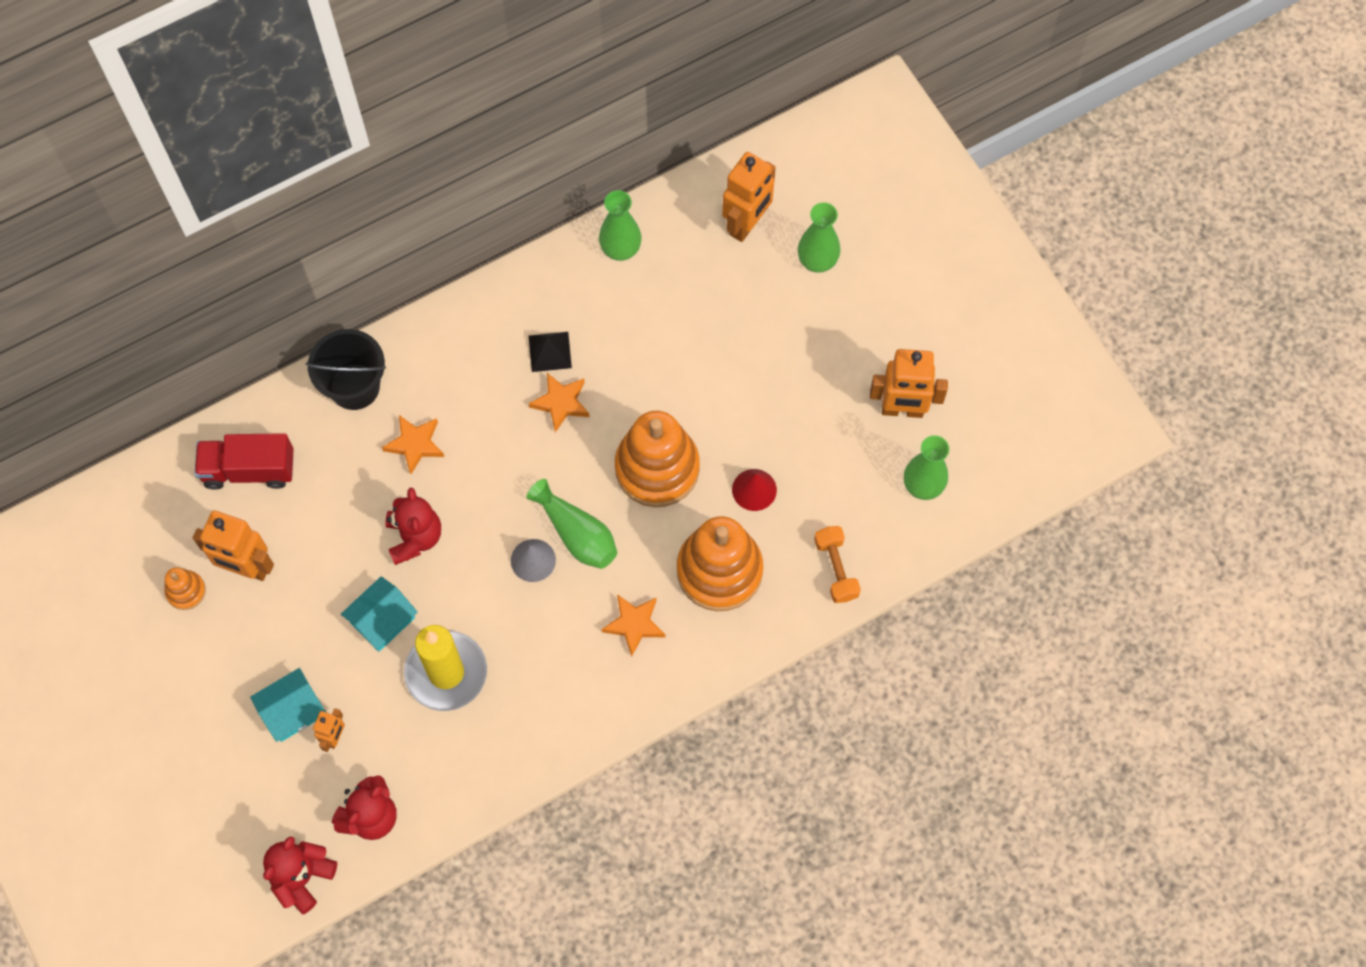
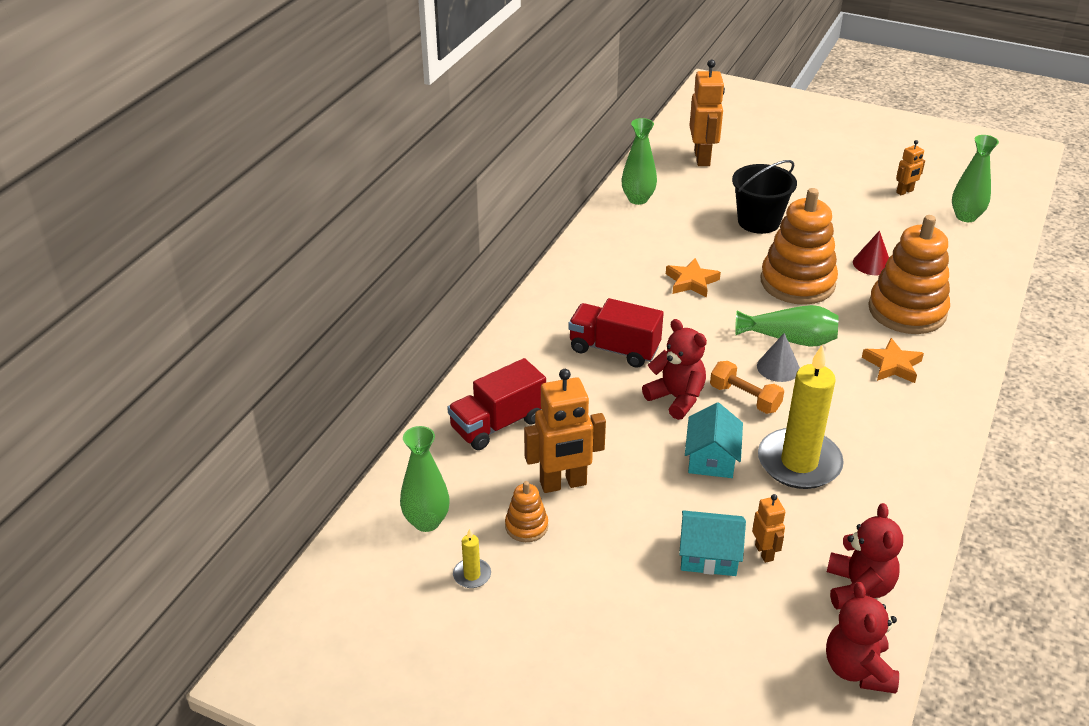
camera: 35 degrees left, 30 degrees down
turquoise house [250,668,326,742] -> turquoise house turned 75 degrees clockwise [679,510,746,576]
black bucket [306,329,386,410] -> black bucket moved to [732,160,797,234]
orange star [382,415,444,474] -> red truck [568,298,664,368]
black pyramid [529,332,572,372] -> none
green vase [798,202,840,273] -> green vase moved to [400,426,450,532]
orange dumbbell [814,526,861,603] -> orange dumbbell moved to [710,361,784,414]
orange robot [870,349,948,418] -> orange robot [896,140,925,195], size x0.53
none -> yellow candle [453,528,491,588]

